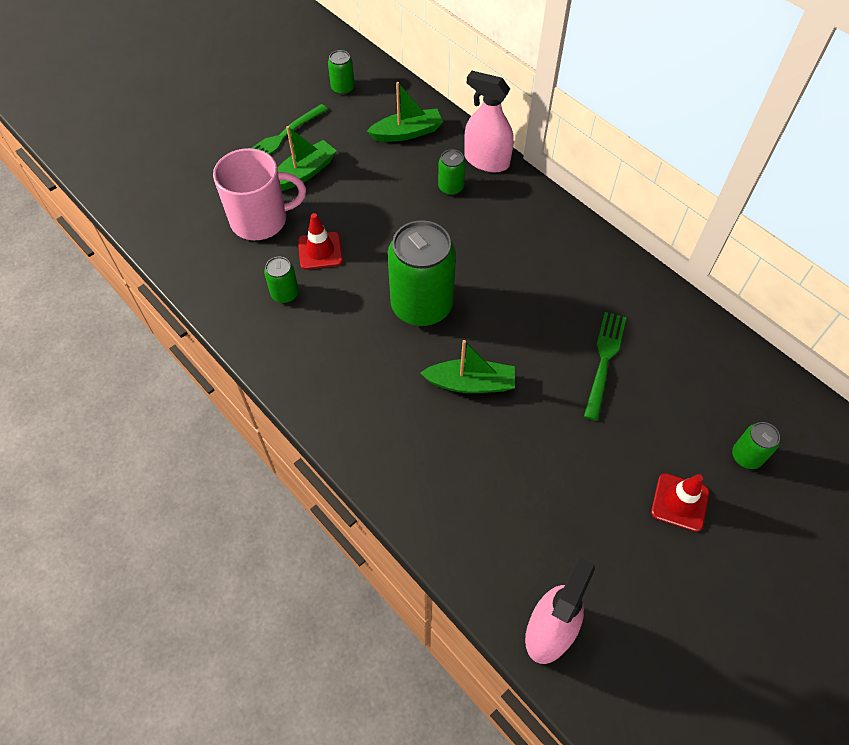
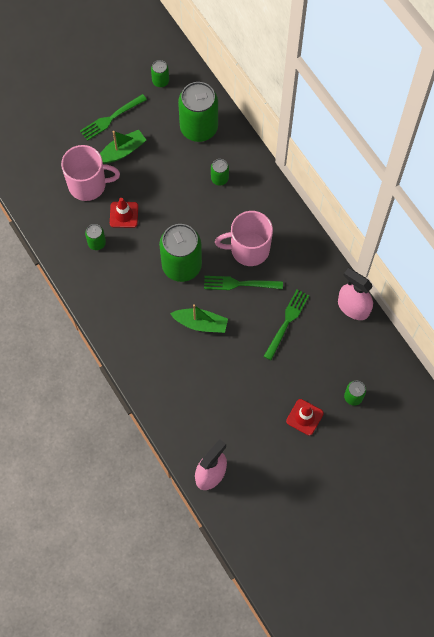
camera: 10 degrees right, 10 degrees up
green boat [366,82,443,142] -> green can [178,82,218,142]
pink spray bottle [464,71,514,173] -> pink spray bottle moved to [338,268,373,320]
none -> green fork [204,276,283,290]
none -> pink mug [215,211,273,266]

